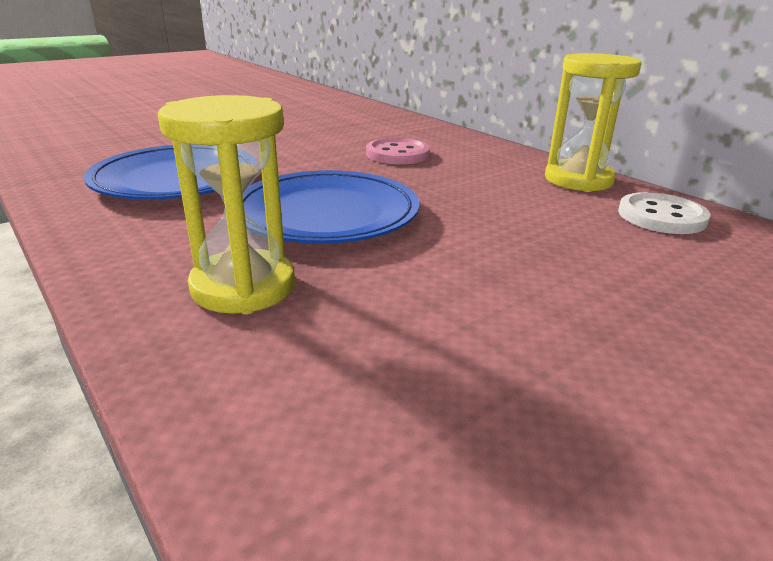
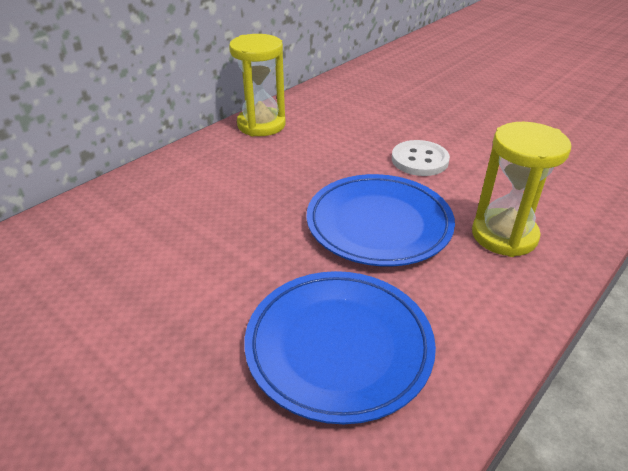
camera: 100 degrees left, 10 degrees up
pink button [366,138,430,164] -> none
white button [618,192,711,234] -> white button moved to [392,140,450,176]

